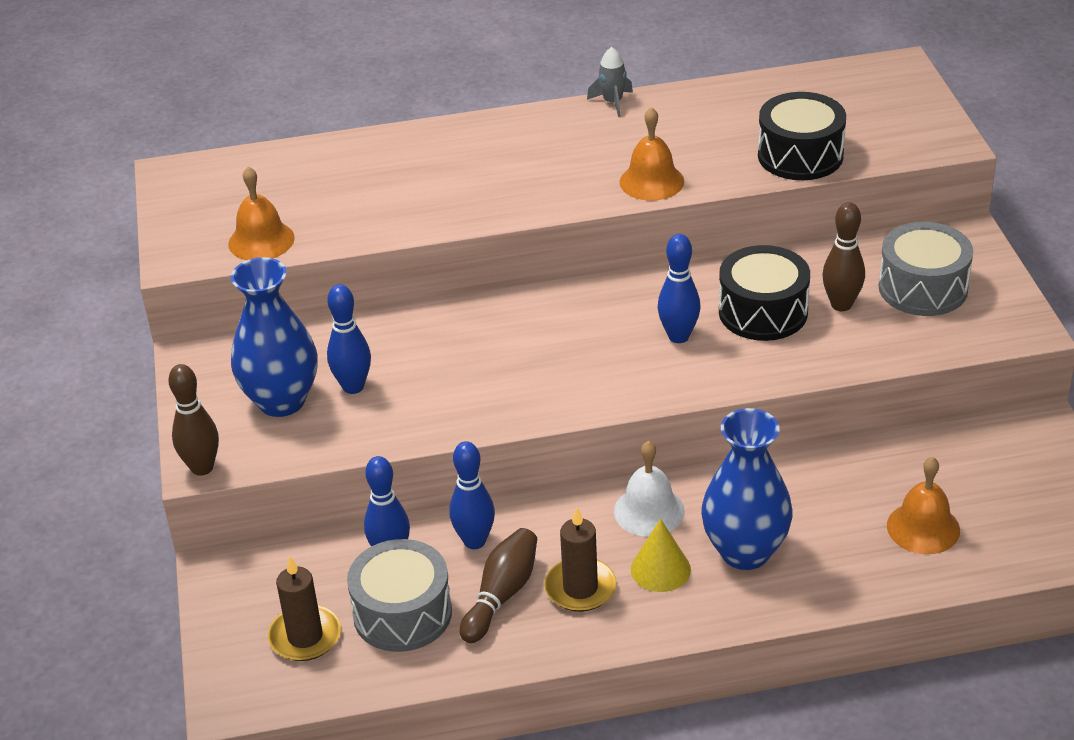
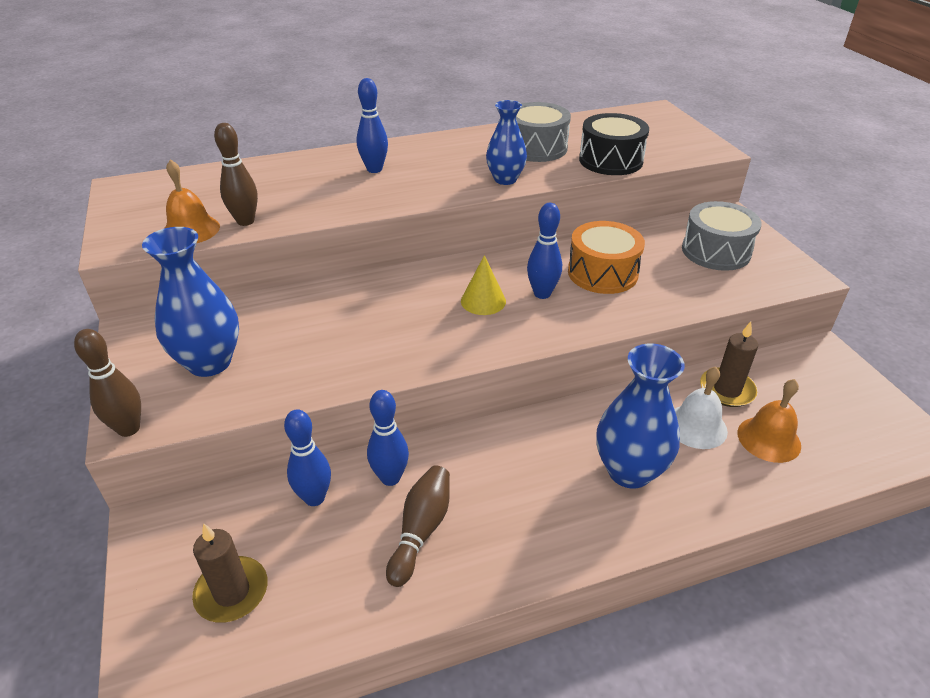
camera: 10 degrees left, 0 degrees up
blue bowling pin [327,284,371,394] -> blue bowling pin moved to [357,78,388,173]
grey drum [347,539,452,652] -> grey drum moved to [516,102,571,162]
brown candle [544,507,617,612] -> brown candle moved to [700,322,758,407]
grey rocket [587,47,633,117] -> none
white bell [614,441,685,537] -> white bell moved to [675,366,728,449]
orange bell [620,107,684,201] -> blue vase [486,100,527,185]
yellow cone [631,519,691,592] -> yellow cone moved to [461,255,506,315]
black drum [719,245,810,341] -> orange drum [568,221,645,294]
brown bowling pin [822,202,865,311] -> brown bowling pin moved to [214,123,258,226]

